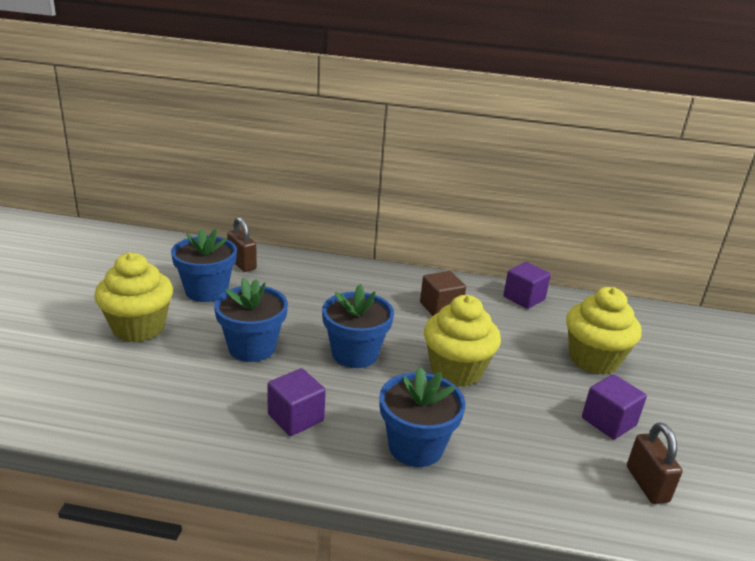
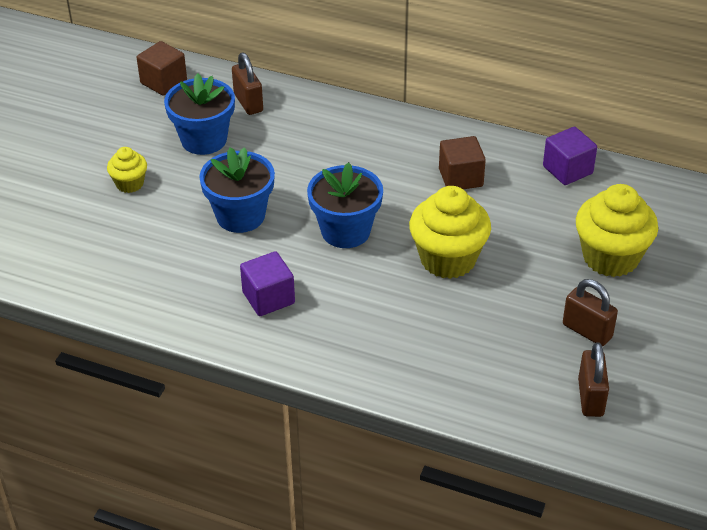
camera: 15 degrees right, 15 degrees up
yellow cupcake [94,252,173,342] -> yellow cupcake [107,147,147,193], size x0.53
blue flower pot [379,367,466,467] -> none
purple cube [582,374,647,439] -> brown padlock [563,279,618,346]
none -> brown cube [137,41,187,96]

